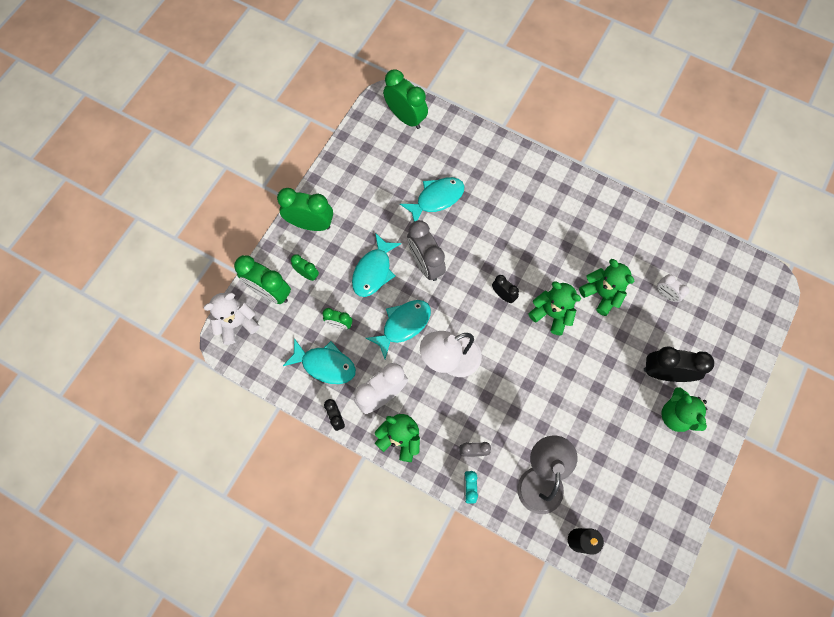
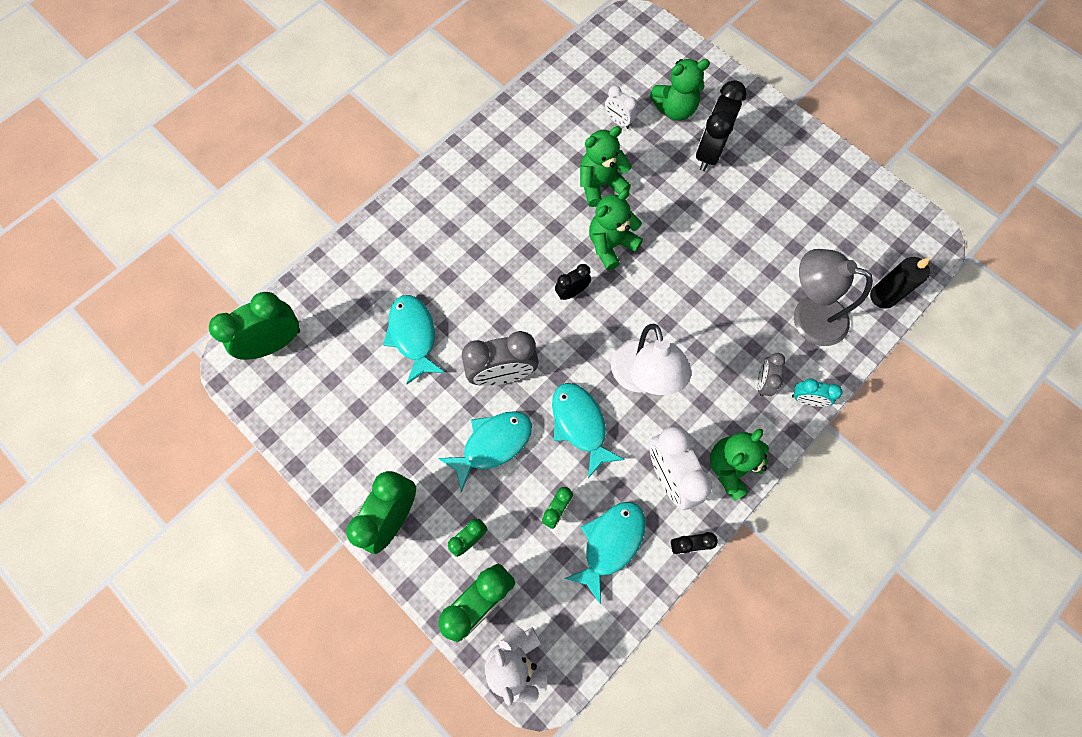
camera: 75 degrees left, 0 degrees up
turquoise fish [352,233,401,297] -> turquoise fish turned 75 degrees counterclockwise [438,411,532,492]
white clock [657,274,689,302] -> white clock turned 75 degrees clockwise [605,86,637,129]
green teddy bear [661,387,707,432] -> green teddy bear moved to [649,59,710,121]

